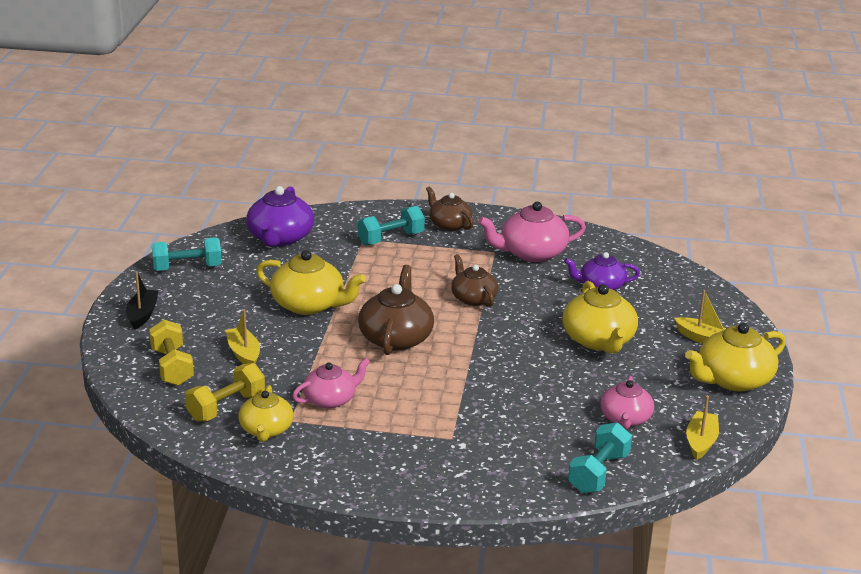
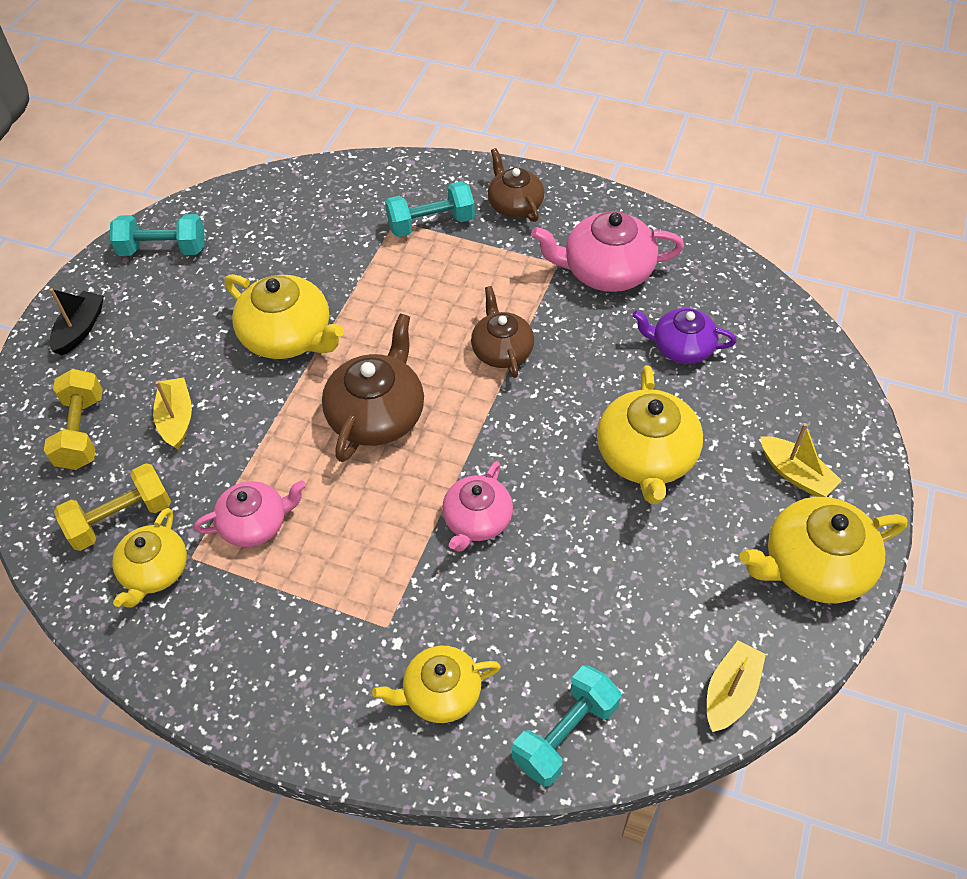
camera: 15 degrees right, 25 degrees up
purple teapot [246,186,314,247] -> none
pink teapot [601,376,654,430] -> pink teapot moved to [442,461,513,552]
none -> yellow teapot [372,645,501,723]

